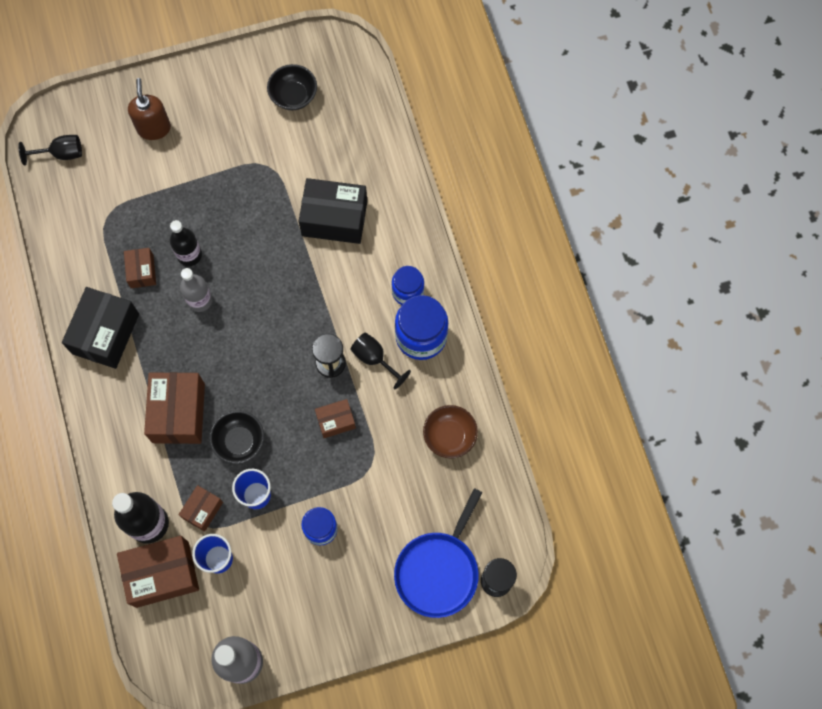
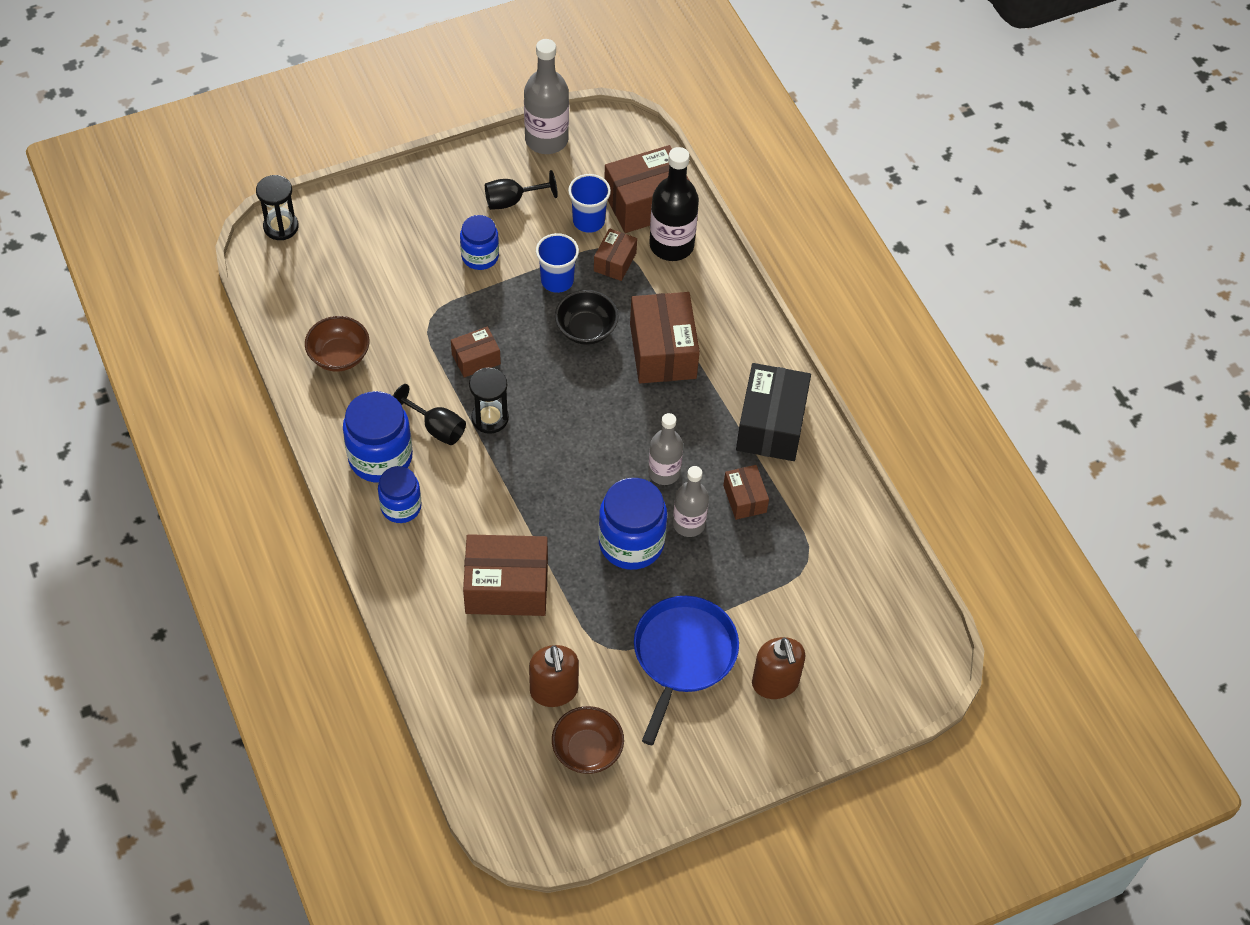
camera: 170 degrees right, 15 degrees down
black goblet [18,135,82,165] -> black goblet moved to [485,170,558,210]
black bottle [170,220,202,266] -> grey bottle [673,466,709,537]
black bowl [267,64,317,110] -> brown bowl [552,706,624,774]
black box [299,178,367,244] -> brown box [463,534,548,616]
blue pan [394,488,482,618] -> blue pan moved to [634,596,739,745]
none -> brown soap dispenser [529,645,579,707]
none -> blue jar [598,478,667,570]

